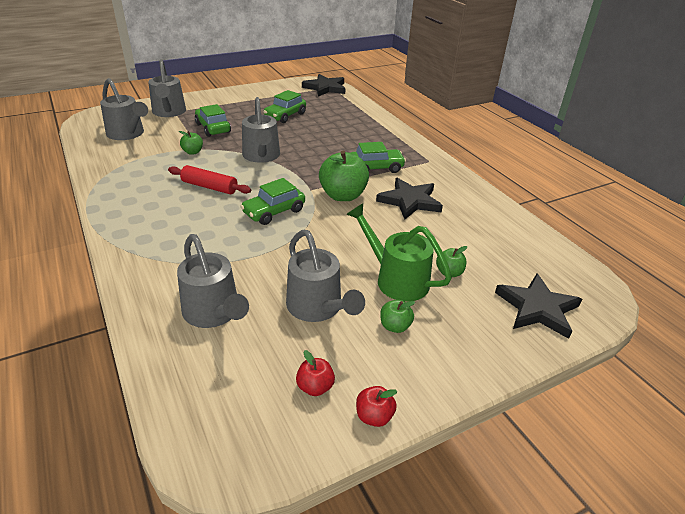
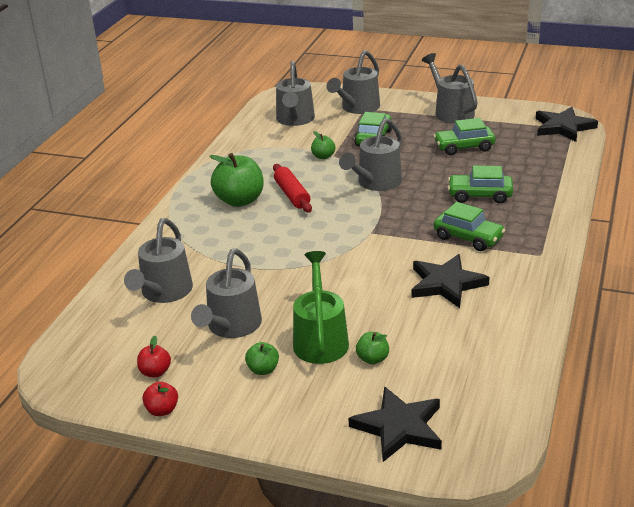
camera: 50 degrees right, 5 degrees down
green car [240,178,305,225] -> green car moved to [448,166,513,203]
green apple [319,151,369,201] -> green apple moved to [209,153,264,207]
none -> grey watering can [422,53,478,123]

